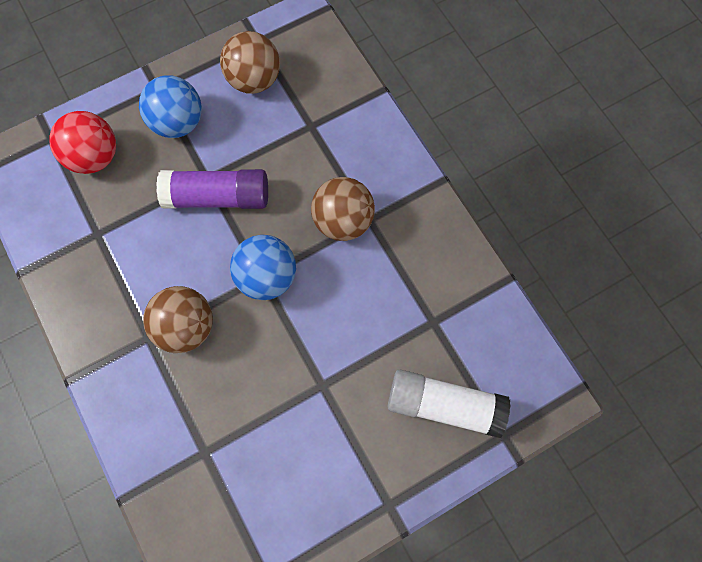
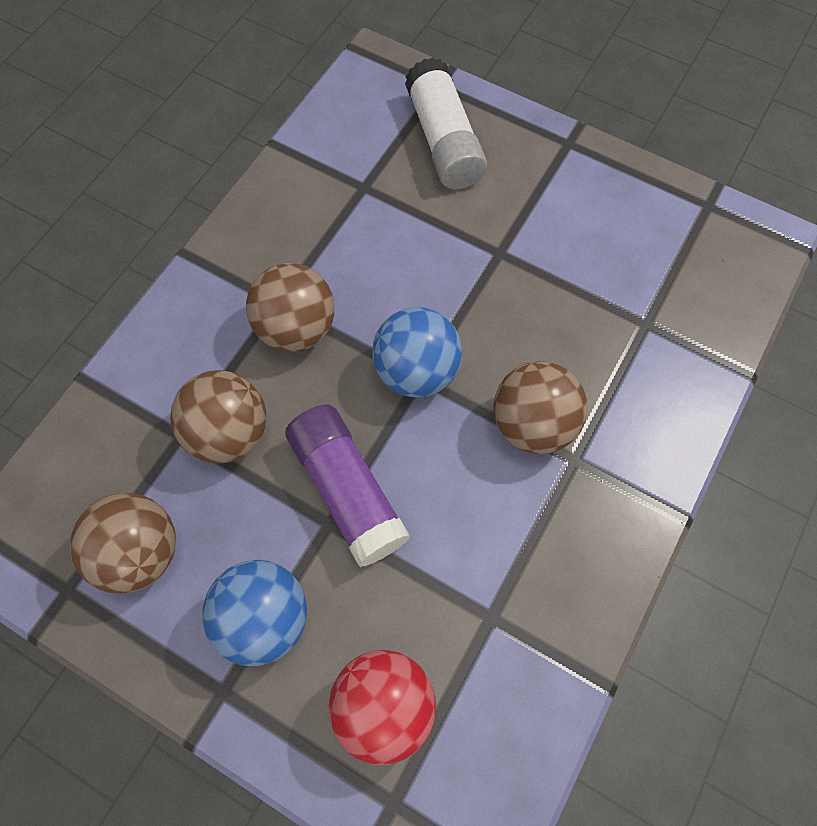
camera: 120 degrees left, 5 degrees down
none -> brown ball [170,370,266,463]

